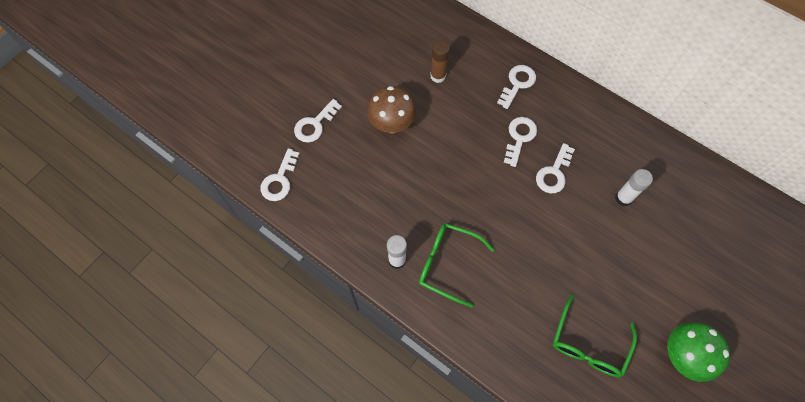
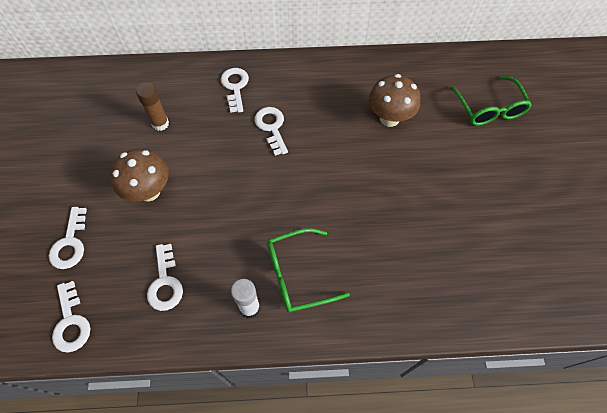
camera: 40 degrees left, 5 degrees down
white key [536,143,575,193] -> white key moved to [147,244,183,311]
green glasses [553,294,637,377] -> green glasses moved to [449,76,532,126]
white glue stick [615,169,653,206] -> brown mushroom [369,74,420,127]
green mushroom [667,322,730,382] -> none

